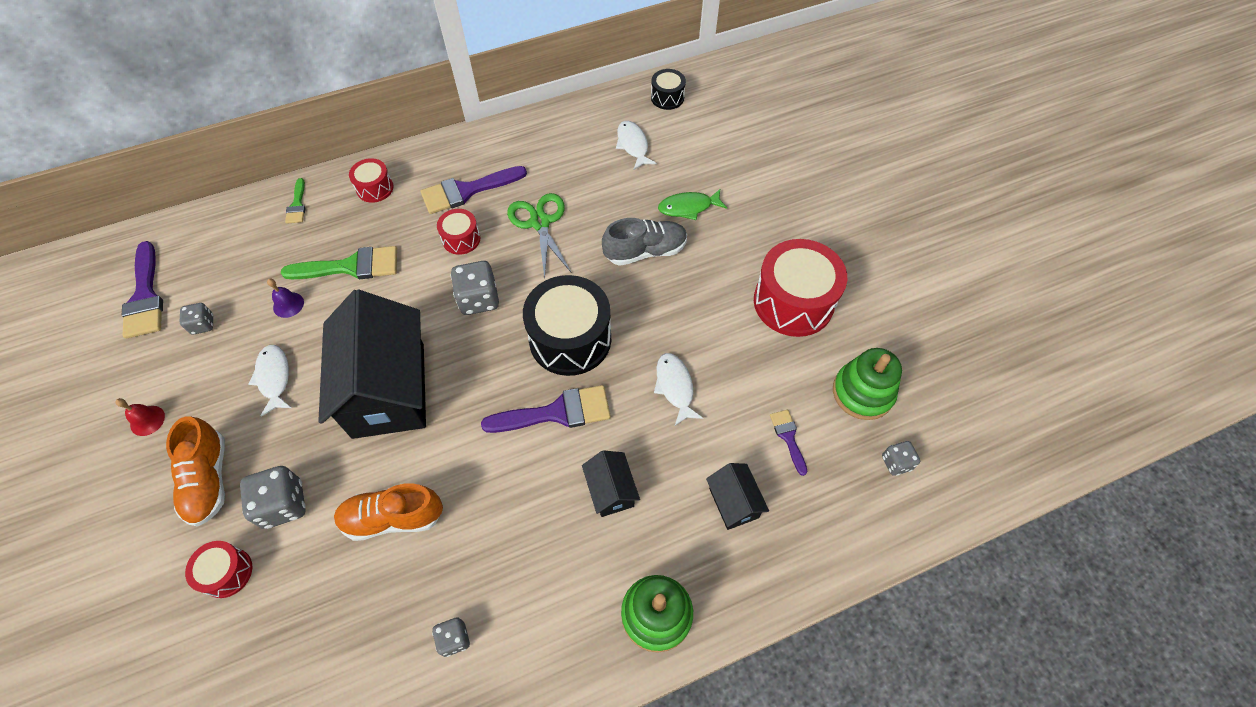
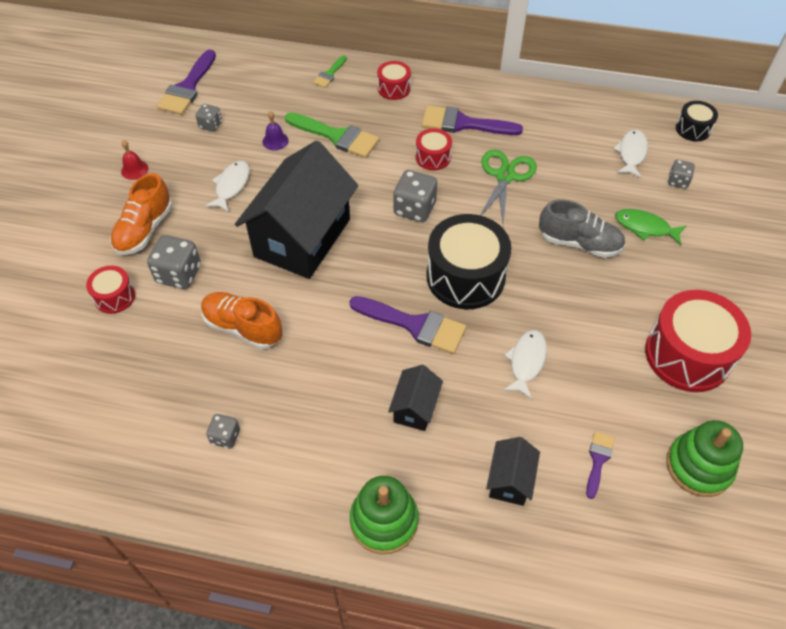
camera: 35 degrees right, 5 degrees down
grey dice [882,441,920,476] -> grey dice moved to [668,160,695,189]

